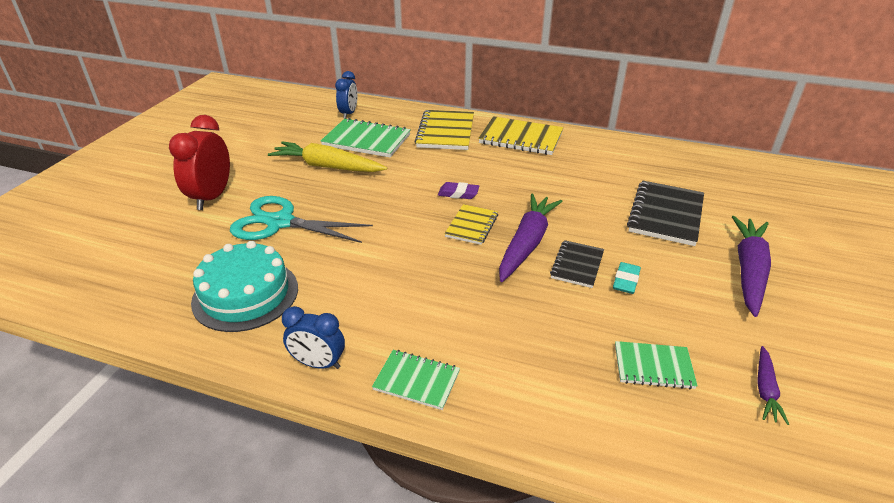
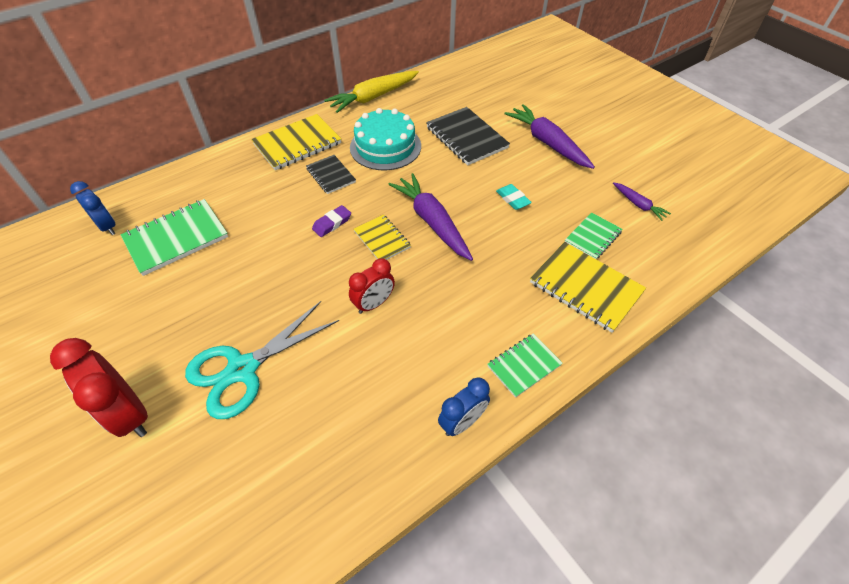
camera: 55 degrees left, 15 degrees up
turquoise cake [191,241,298,332] -> turquoise cake moved to [350,108,421,170]
yellow carrot [268,141,387,172] -> yellow carrot moved to [324,71,419,113]
yellow notebook [414,110,474,150] -> yellow notebook moved to [530,242,646,333]
black notebook [550,240,604,288] -> black notebook moved to [306,155,356,194]
none -> red clock [349,258,395,314]

